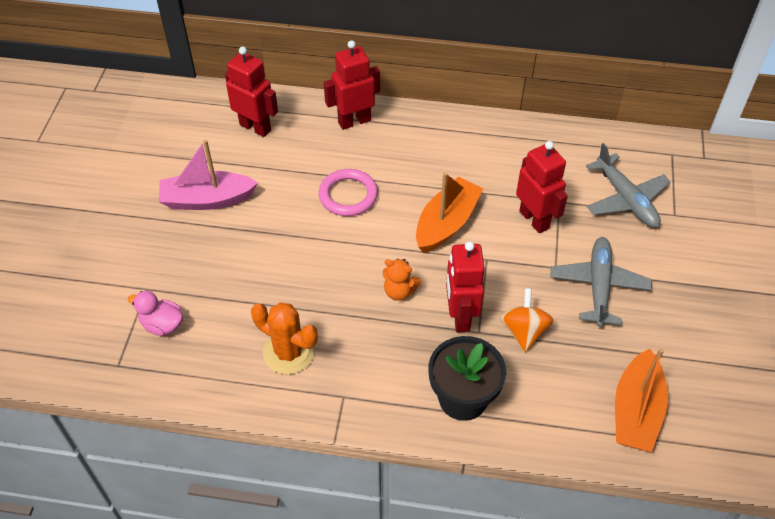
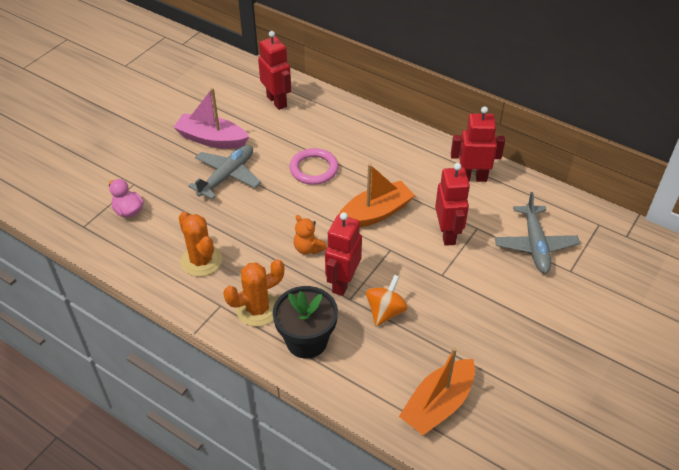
camera: 25 degrees right, 5 degrees down
red robot [324,40,380,130] -> red robot moved to [451,106,505,182]
grey plane [550,237,652,327] -> grey plane moved to [188,145,261,200]
none -> orange cactus [223,259,285,327]

